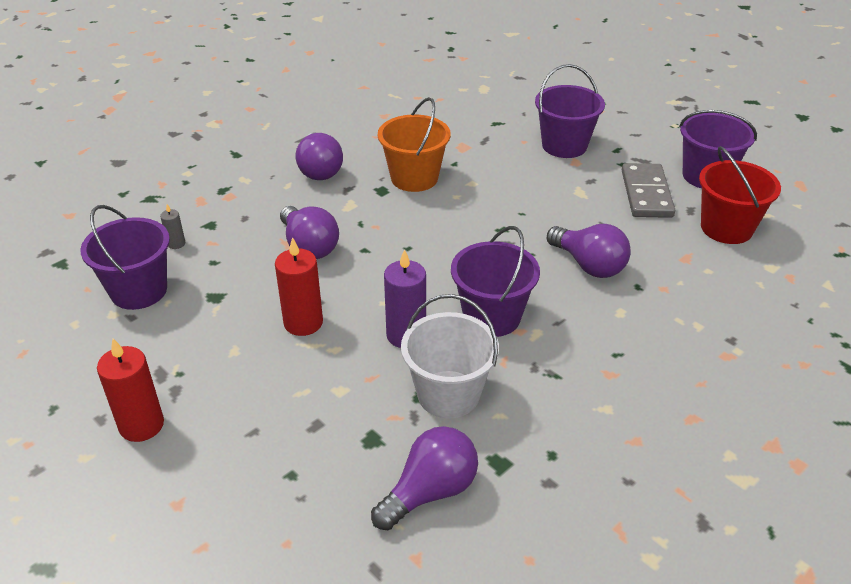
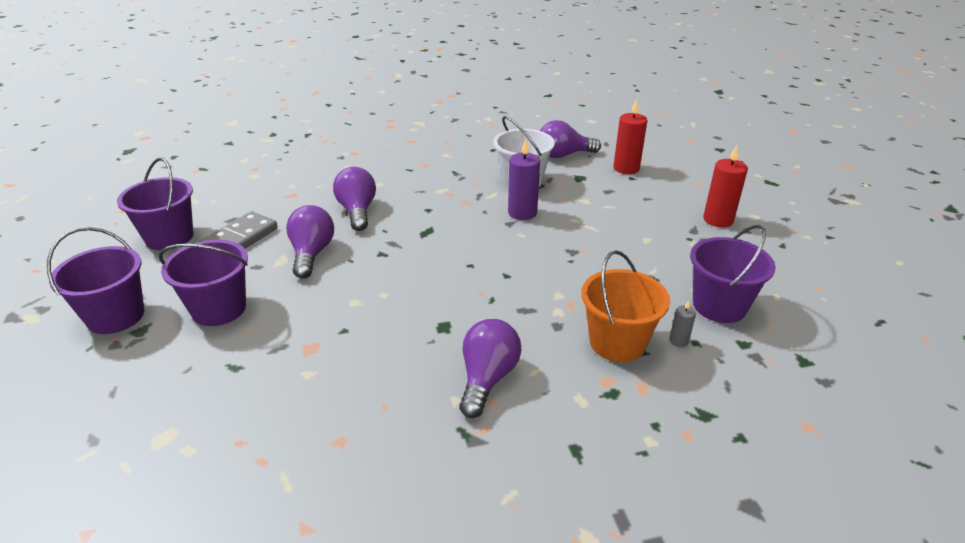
camera: 150 degrees left, 5 degrees down
red candle [275,237,323,336] -> red candle moved to [613,99,647,174]
purple light bulb [280,206,339,259] -> purple light bulb moved to [286,205,334,279]
orange bucket [378,97,451,192] -> orange bucket moved to [581,250,670,362]
purple bucket [451,226,540,337] -> purple bucket moved to [47,227,144,334]
red bucket [699,146,781,244] -> none

